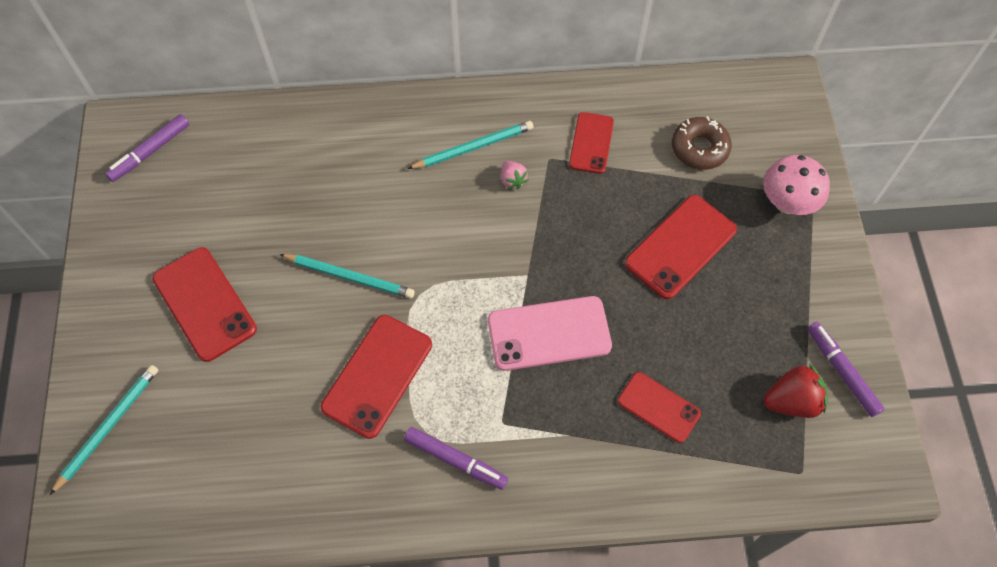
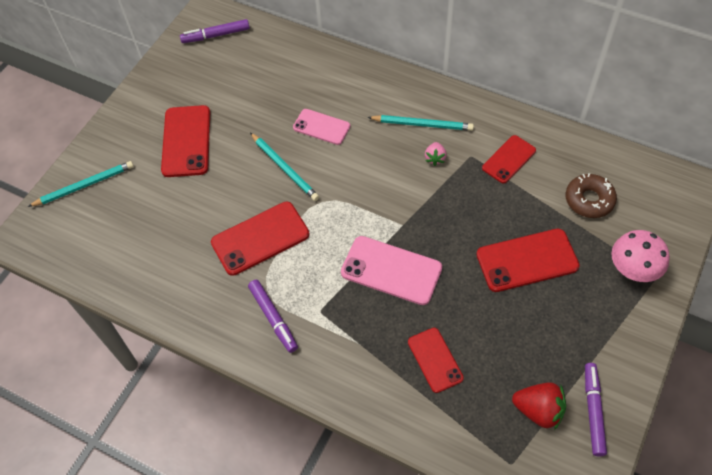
camera: 35 degrees right, 5 degrees down
none -> pink phone [293,109,350,145]

